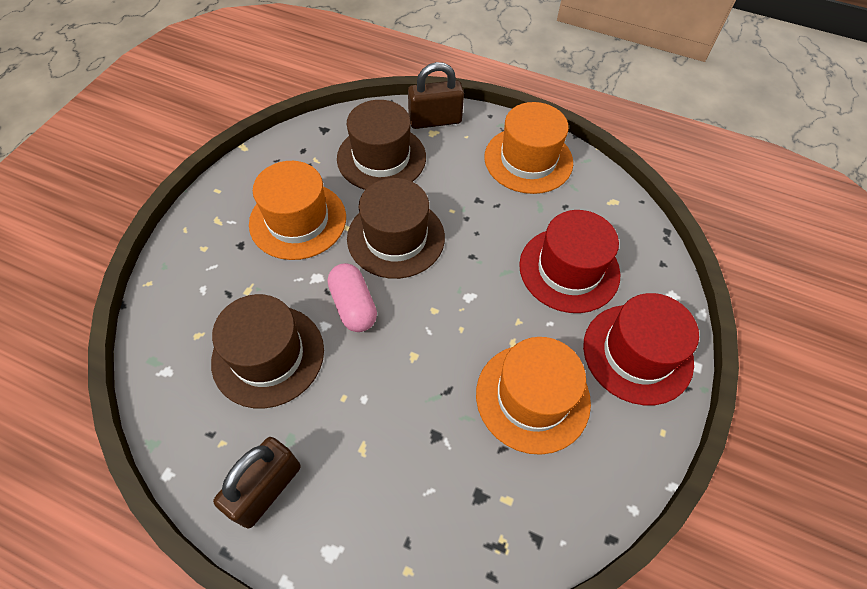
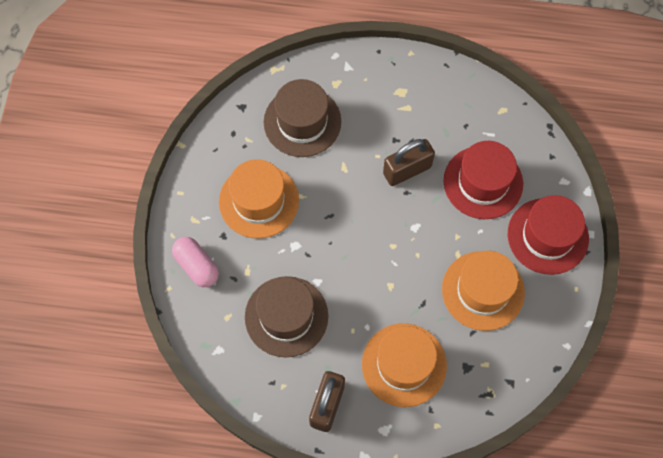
camera: 15 degrees left, 10 degrees up
pink capsule [328,263,377,332] -> pink capsule moved to [172,237,219,287]
brown hat [347,178,445,279] -> none
brown padlock [408,62,464,129] -> brown padlock moved to [383,139,435,186]
orange hat [484,102,573,194] -> orange hat moved to [362,323,447,407]

